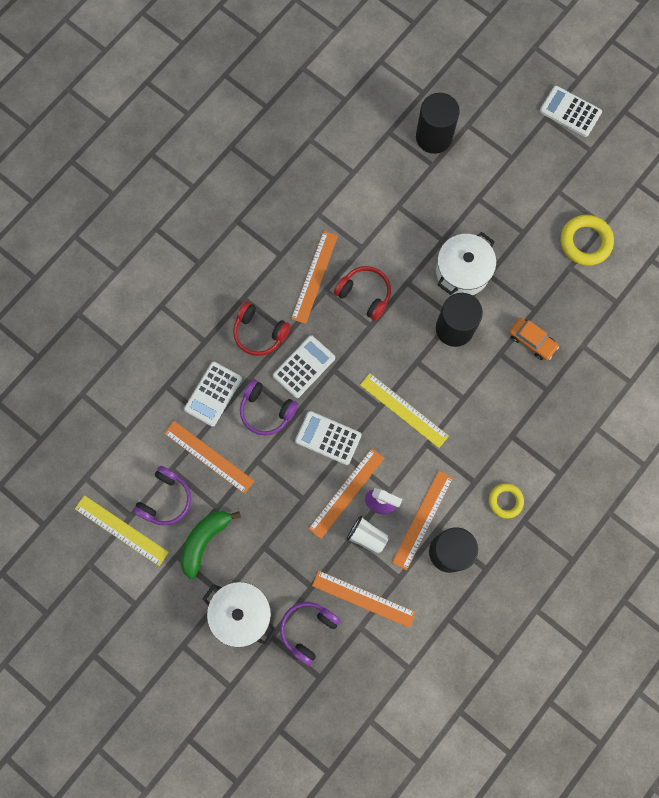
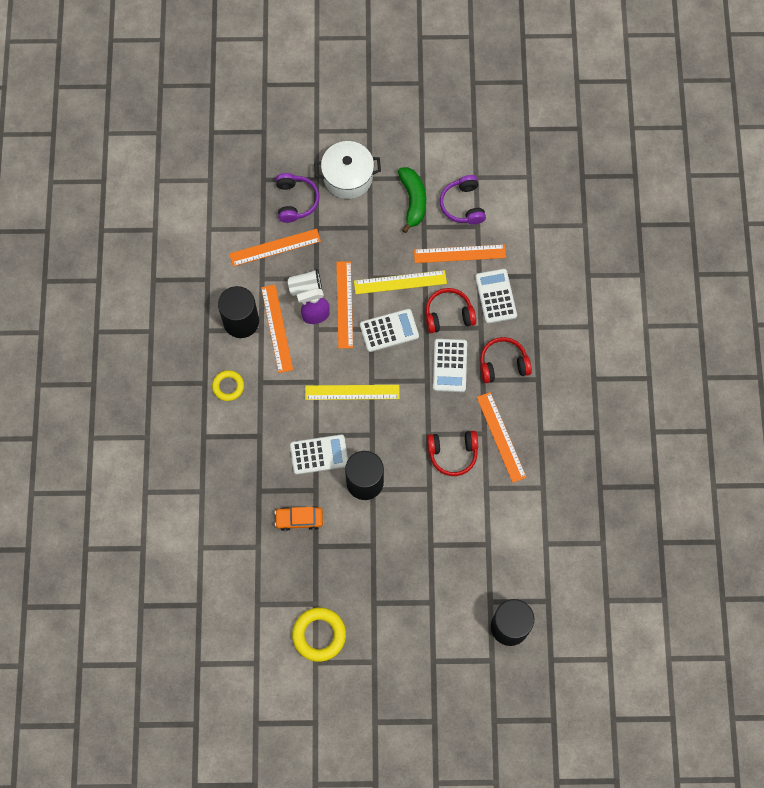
camera: 140 degrees right, 5 degrees down
yellow ruler [75,495,169,566] -> yellow ruler moved to [354,270,447,294]
purple headphones [240,380,298,436] -> red headphones [426,288,476,333]
white pot [436,232,496,295] -> none
white calculator [540,86,602,137] -> white calculator moved to [290,435,348,475]

